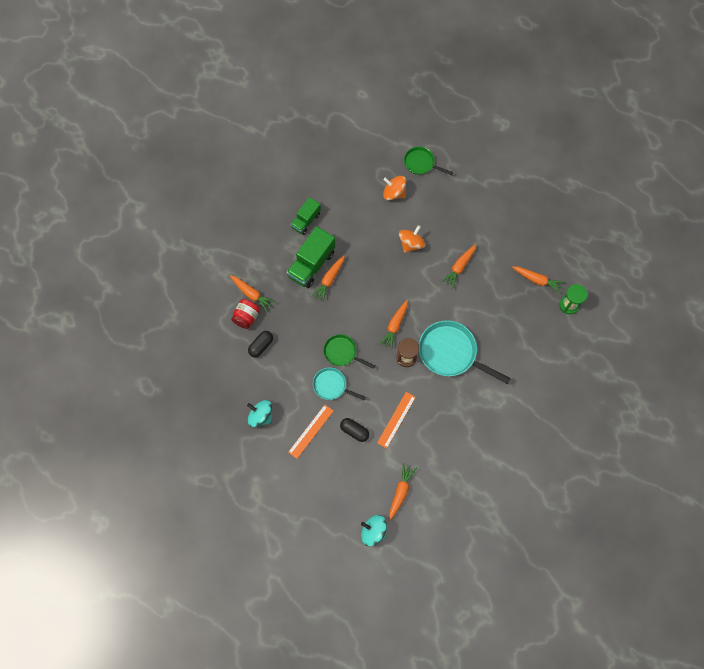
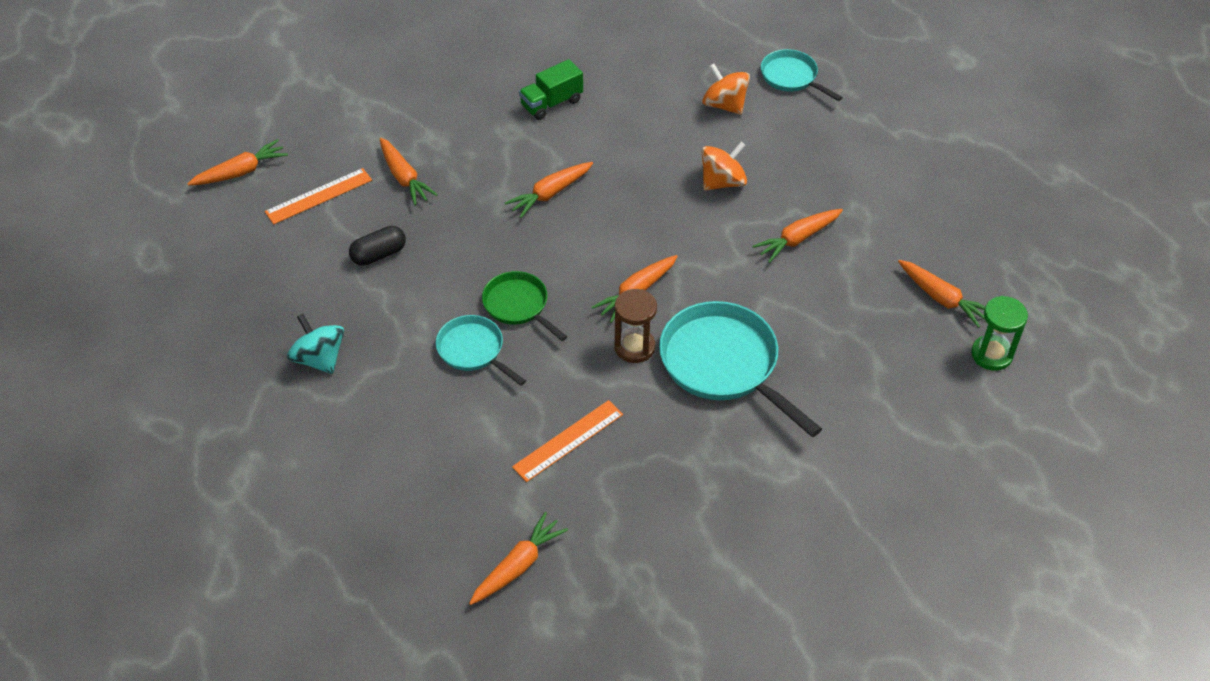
camera: 20 degrees right, 20 degrees down
red jar [231,299,260,329] -> none
green truck [287,226,335,288] -> none
orange ruler [288,405,333,459] -> orange ruler moved to [265,168,372,224]
black capsule [340,418,369,442] -> none
turquoise spinning top [361,515,387,546] -> none
green pan [404,147,453,175] -> turquoise pan [761,49,843,101]
none -> orange carrot [187,139,288,185]

